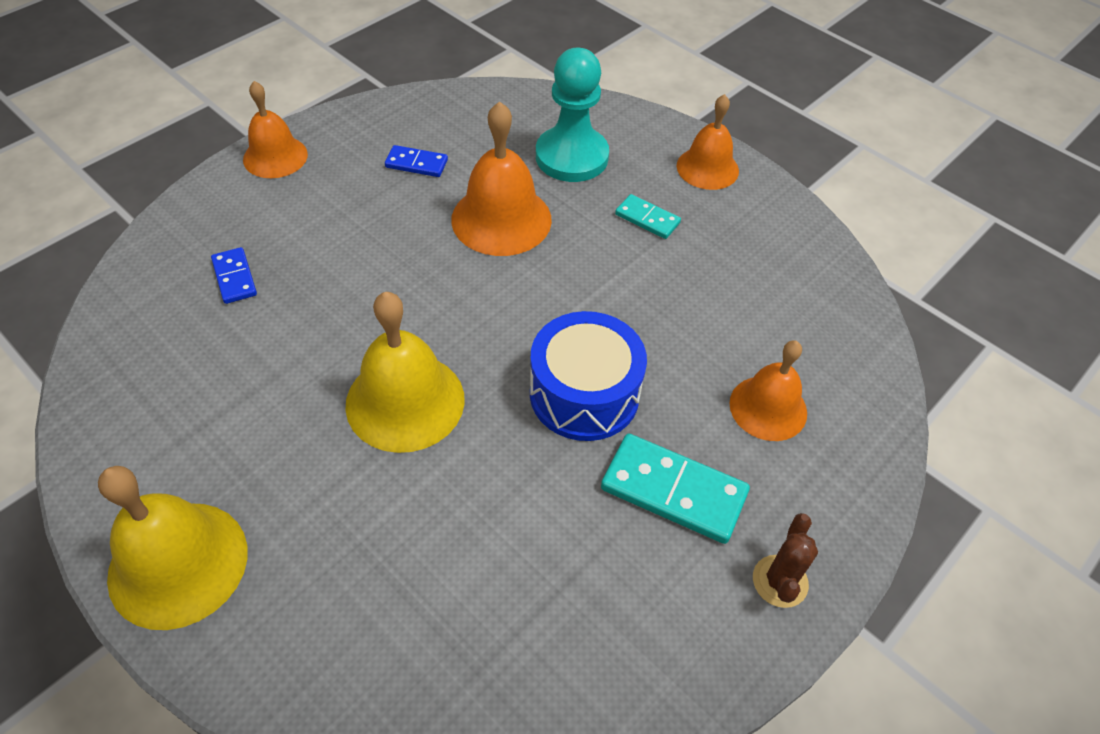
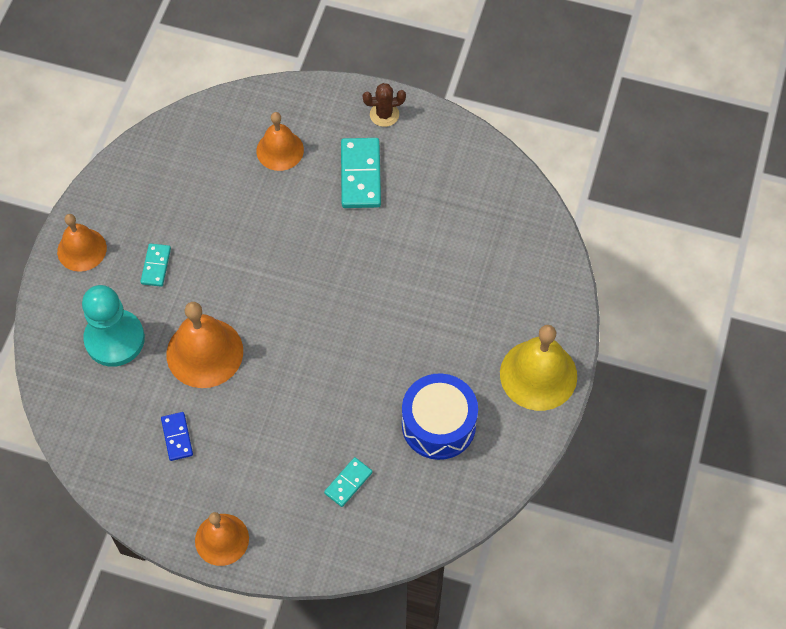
camera: 115 degrees left, 10 degrees up
blue domino [211,247,257,304] -> turquoise domino [324,457,373,507]
yellow bell [345,292,465,453] -> none
blue drum [530,311,647,441] -> blue drum moved to [402,373,478,460]

